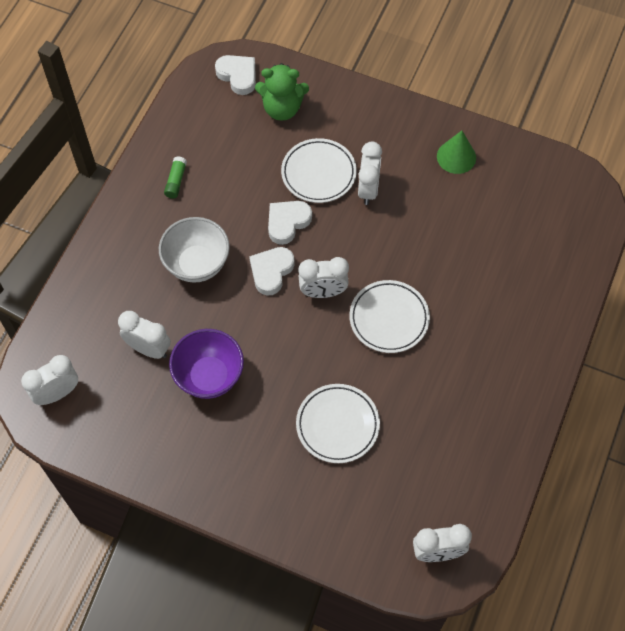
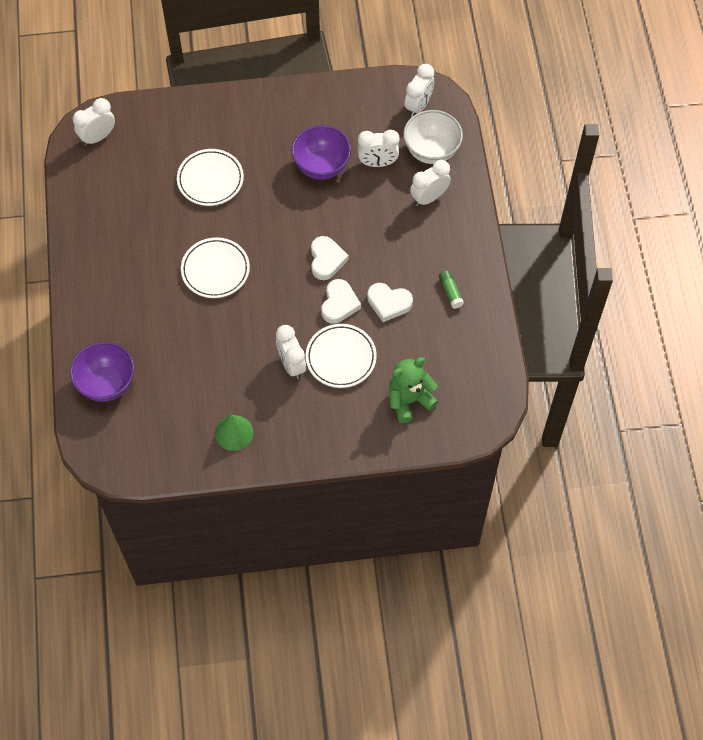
camera: 150 degrees right, 0 degrees up
white bowl [159,217,230,283] -> white bowl moved to [403,110,463,164]
white heart [215,55,256,95] -> white heart moved to [367,283,413,322]
white clock [298,257,349,298] -> white clock moved to [410,160,451,206]
none -> purple bowl [70,342,134,402]

